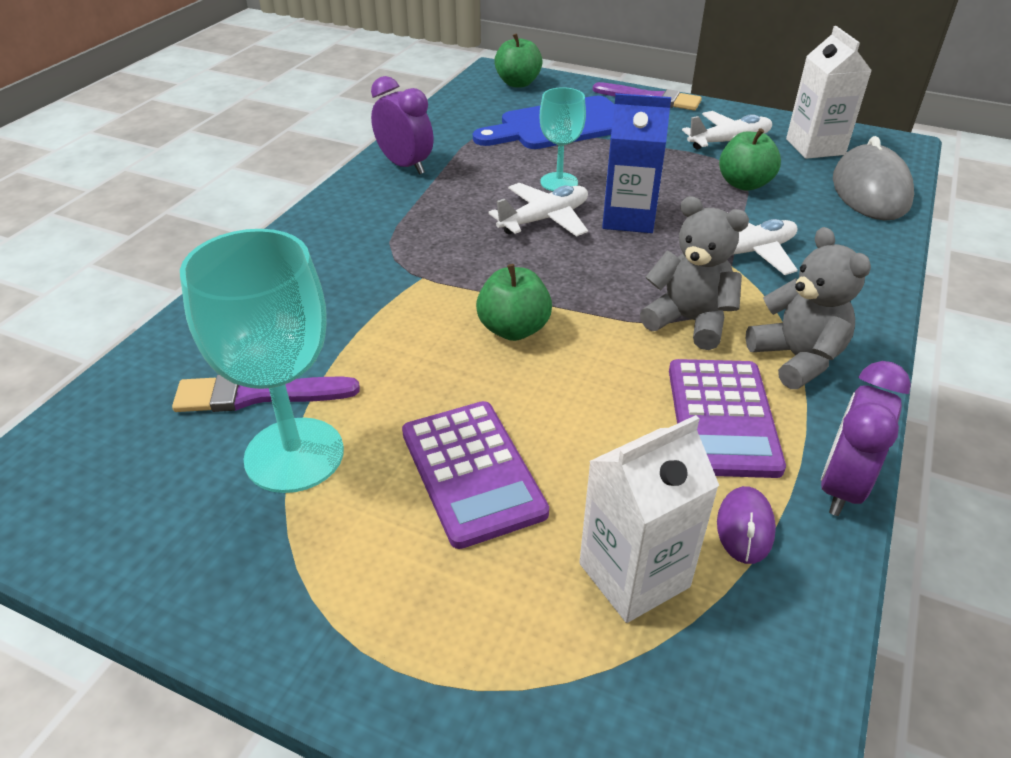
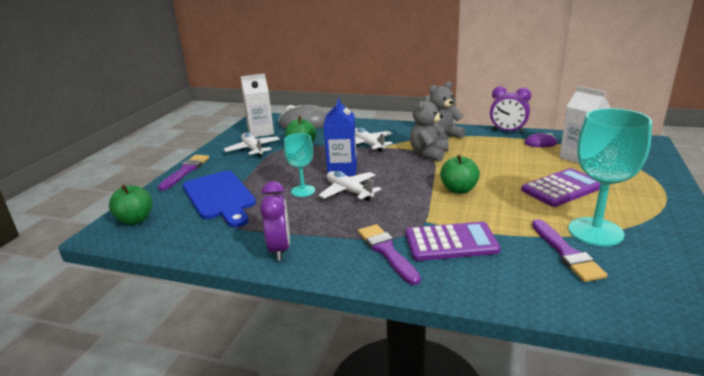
camera: 95 degrees left, 15 degrees down
purple clock [371,76,433,175] -> purple clock turned 135 degrees clockwise [260,181,290,261]
purple calculator [669,359,786,478] -> purple calculator moved to [406,222,501,261]
none -> purple brush [358,224,421,285]

